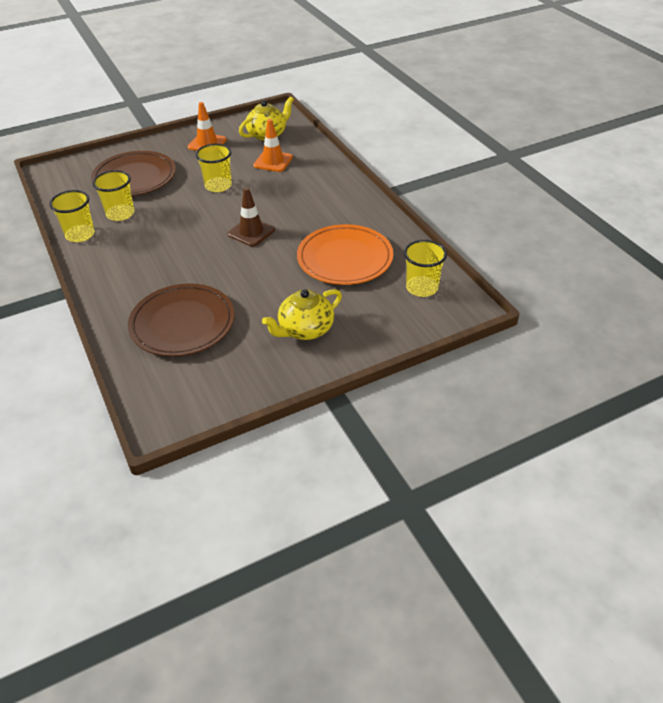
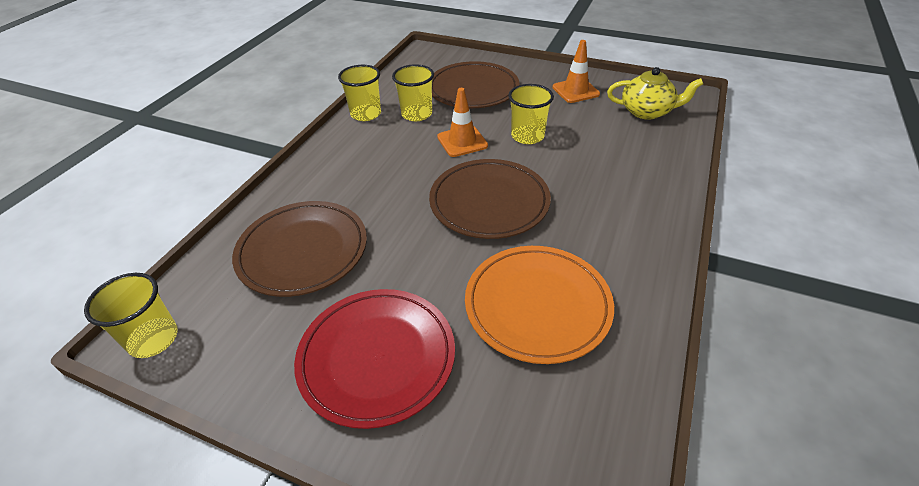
camera: 50 degrees right, 0 degrees up
brown traffic cone [228,187,275,247] -> brown plate [429,159,551,239]
orange traffic cone [253,119,293,172] -> orange traffic cone moved to [437,88,488,157]
yellow teapot [262,289,342,340] -> red plate [294,289,455,429]
yellow cup [404,240,447,297] -> yellow cup moved to [84,273,178,358]

